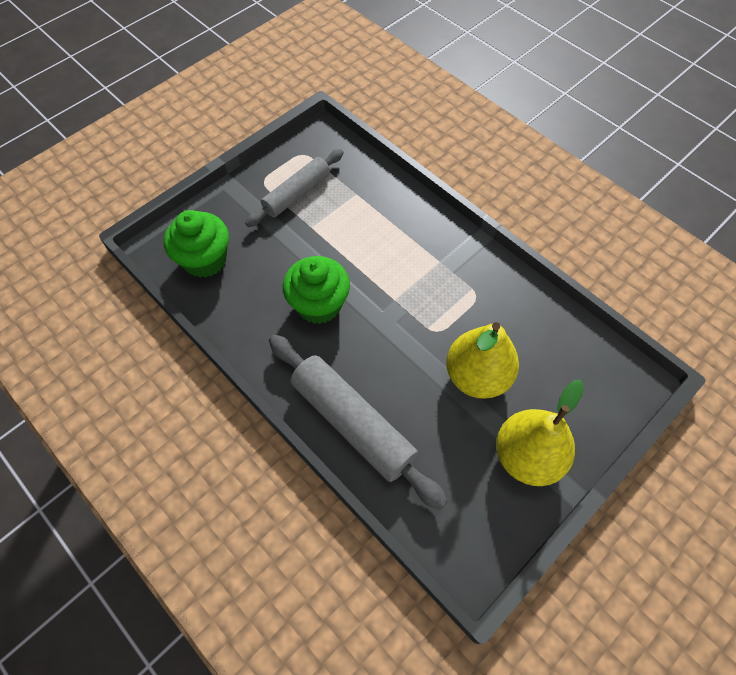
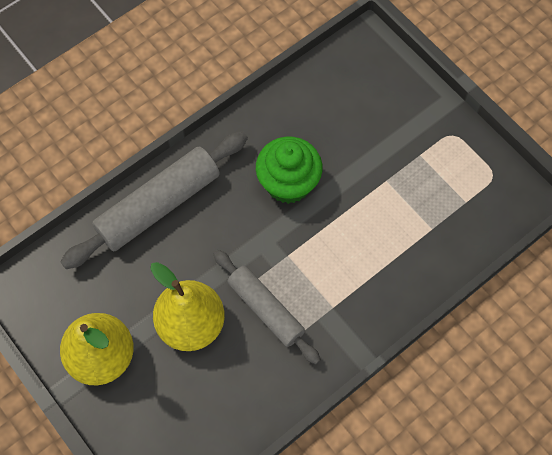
camera: 95 degrees right, 5 degrees up
green cupcake [164,210,229,278] -> none
grey rolling pin [245,149,343,227] -> grey rolling pin moved to [213,250,321,365]

